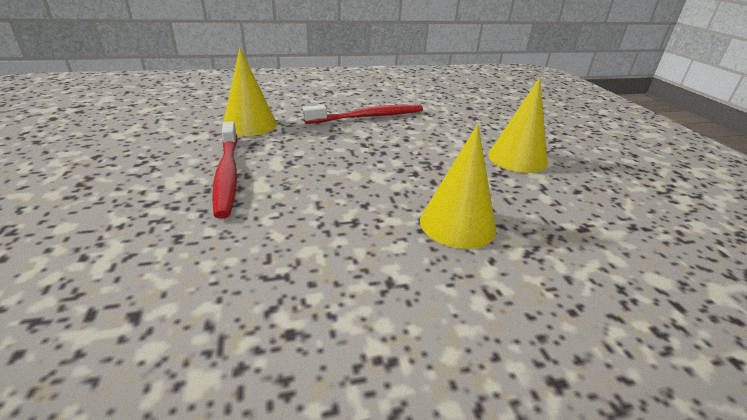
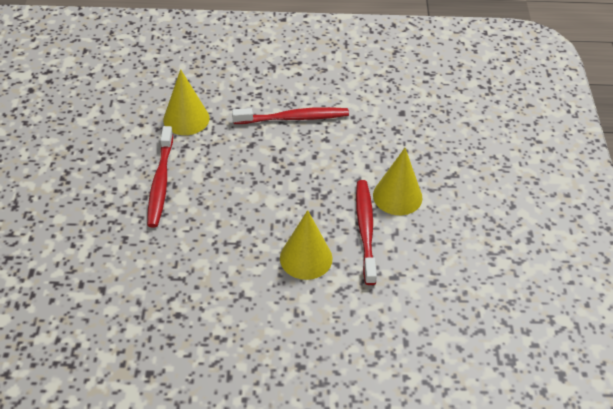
camera: 15 degrees right, 15 degrees up
none -> red toothbrush [356,180,377,285]

